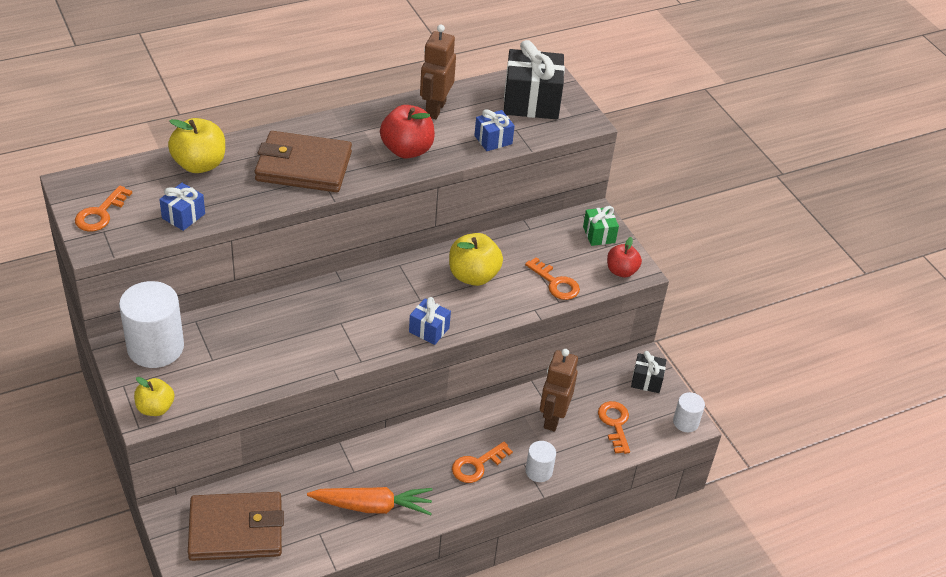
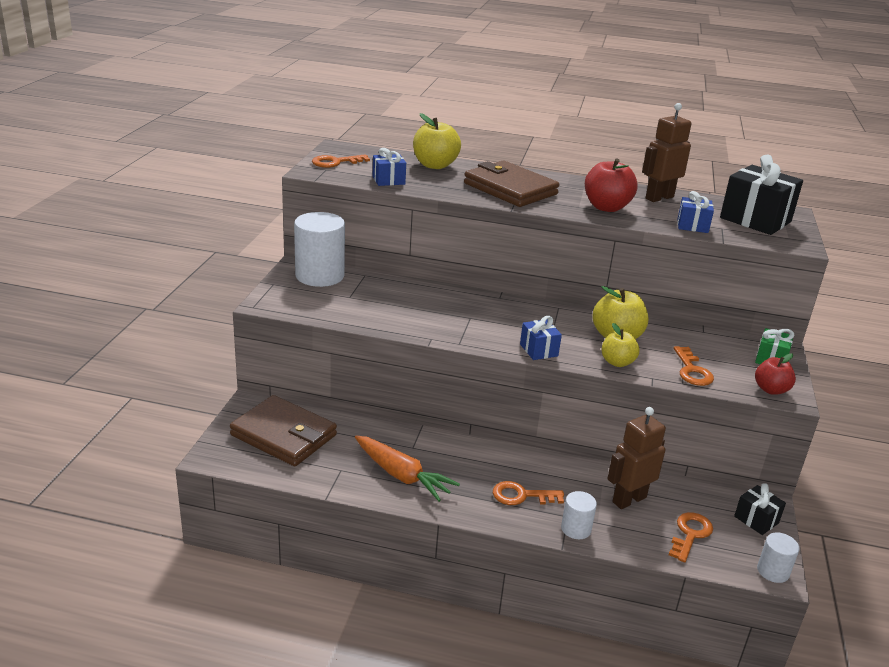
camera: 40 degrees right, 15 degrees down
yellow apple [134,377,174,416] -> yellow apple moved to [601,323,639,367]

